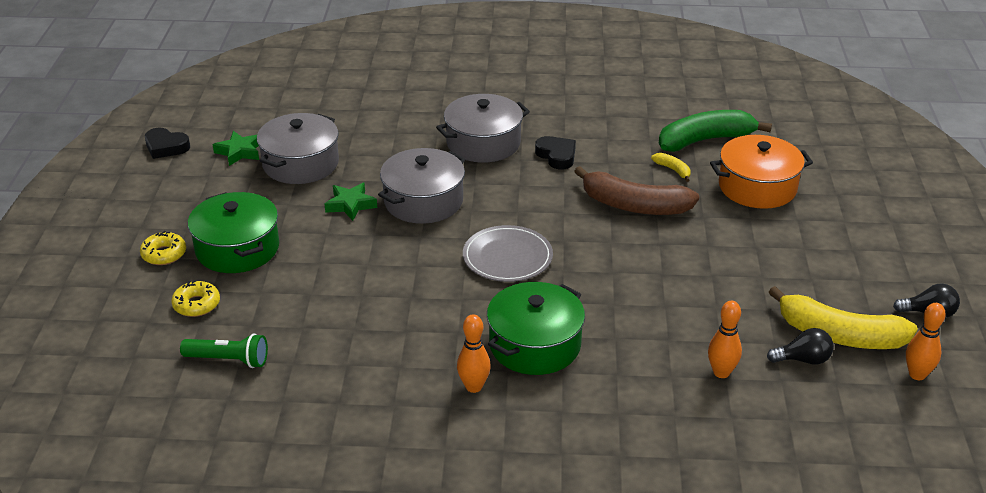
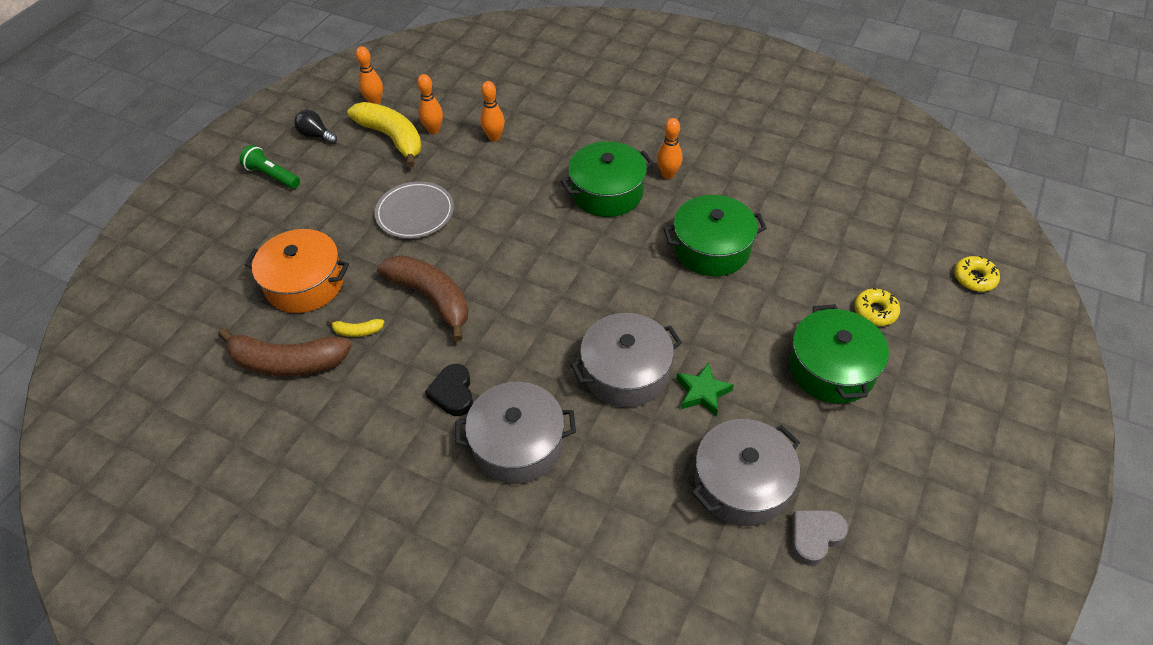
camera: 155 degrees left, 15 degrees up
yellow donut [140,231,186,265] -> yellow donut moved to [954,256,1000,292]
black heart [145,128,190,159] -> none
green flashlight [180,334,268,368] -> green flashlight moved to [239,145,300,189]
green star [213,131,259,166] -> grey heart [792,510,848,566]
grey plate [463,225,553,282] -> grey plate moved to [374,181,454,239]
yellow banana [651,153,691,182] -> yellow banana turned 75 degrees counterclockwise [327,319,384,337]
green banana [659,110,772,152] -> brown banana [218,328,352,377]
black light bulb [767,328,834,364] -> orange bowling pin [417,74,443,134]
none -> green pot [663,195,767,276]

